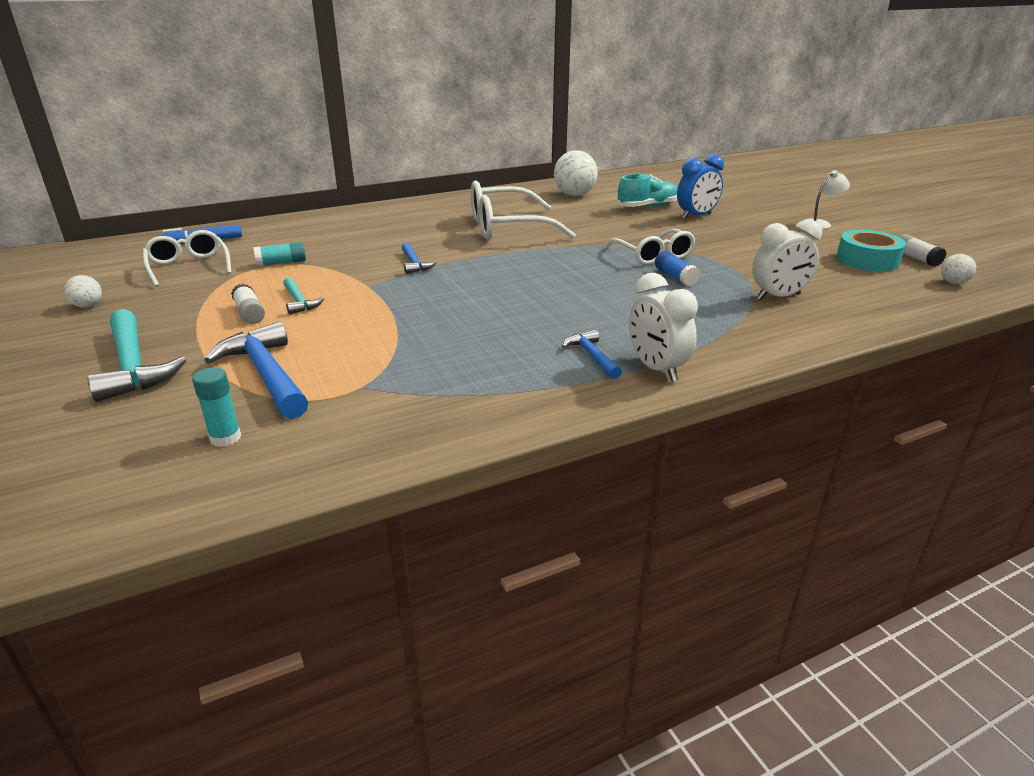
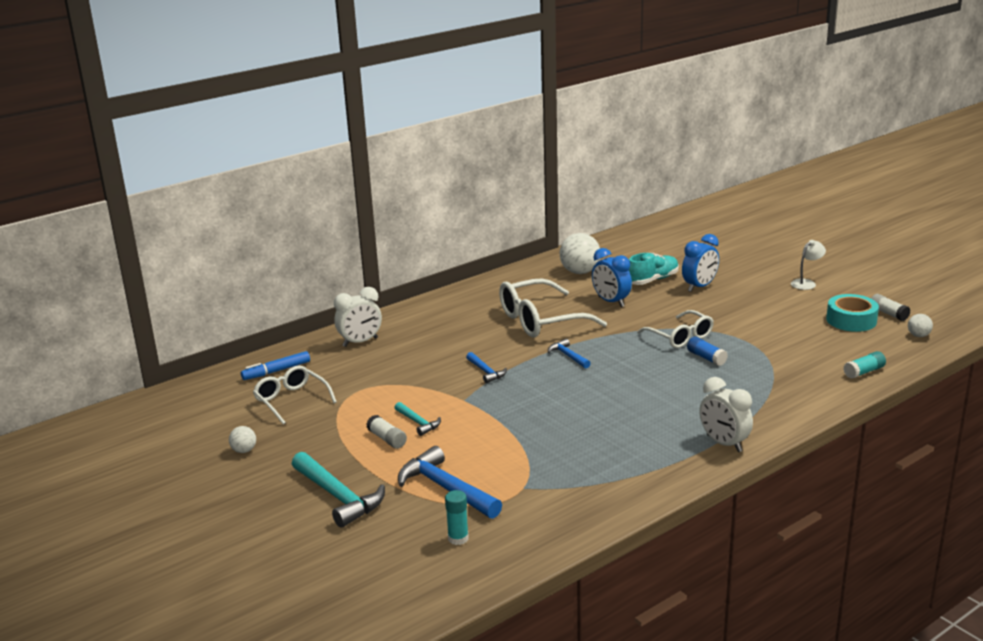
camera: 10 degrees left, 5 degrees down
turquoise glue stick [253,242,306,266] -> turquoise glue stick moved to [843,351,886,379]
blue hammer [562,330,622,379] -> blue hammer moved to [548,338,591,368]
white clock [752,219,822,300] -> white clock moved to [334,287,382,347]
none -> blue clock [592,248,632,307]

